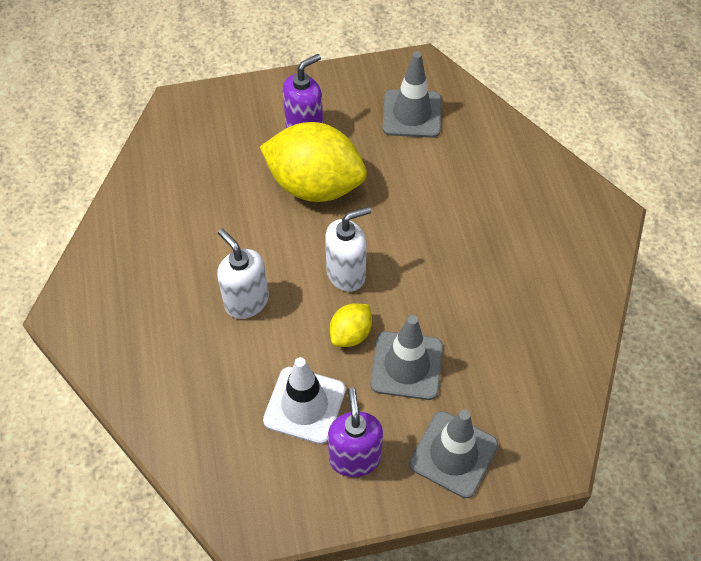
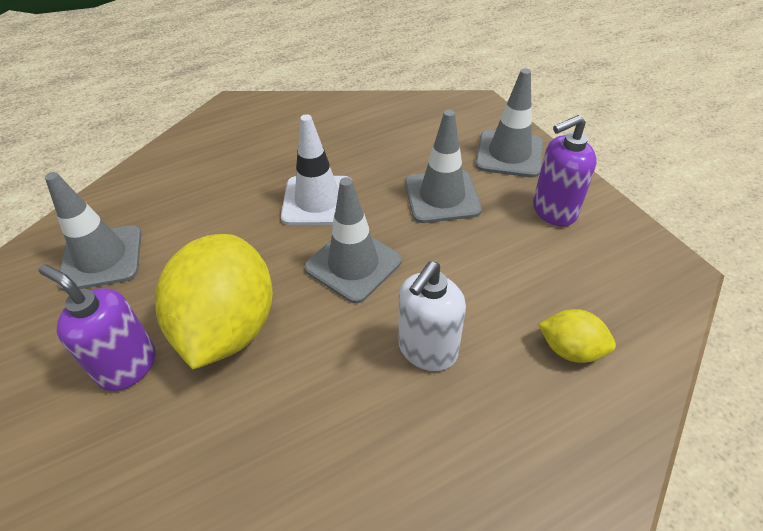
camera: 105 degrees left, 10 degrees down
white traffic cone [263,357,346,444] -> white traffic cone moved to [281,114,350,225]
white soap dispenser [325,207,371,292] -> grey traffic cone [304,177,402,303]
yellow lemon [330,303,372,347] -> yellow lemon moved to [538,309,616,363]

